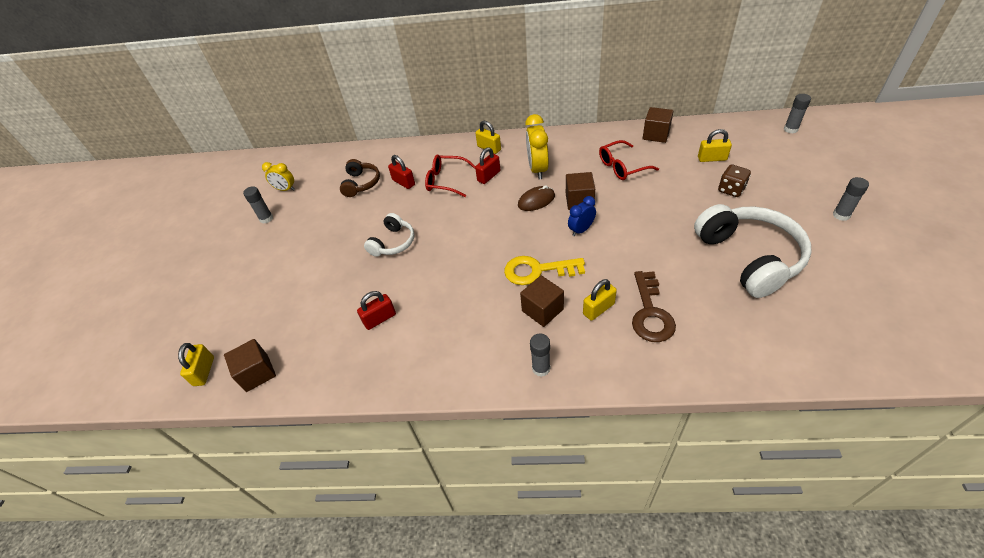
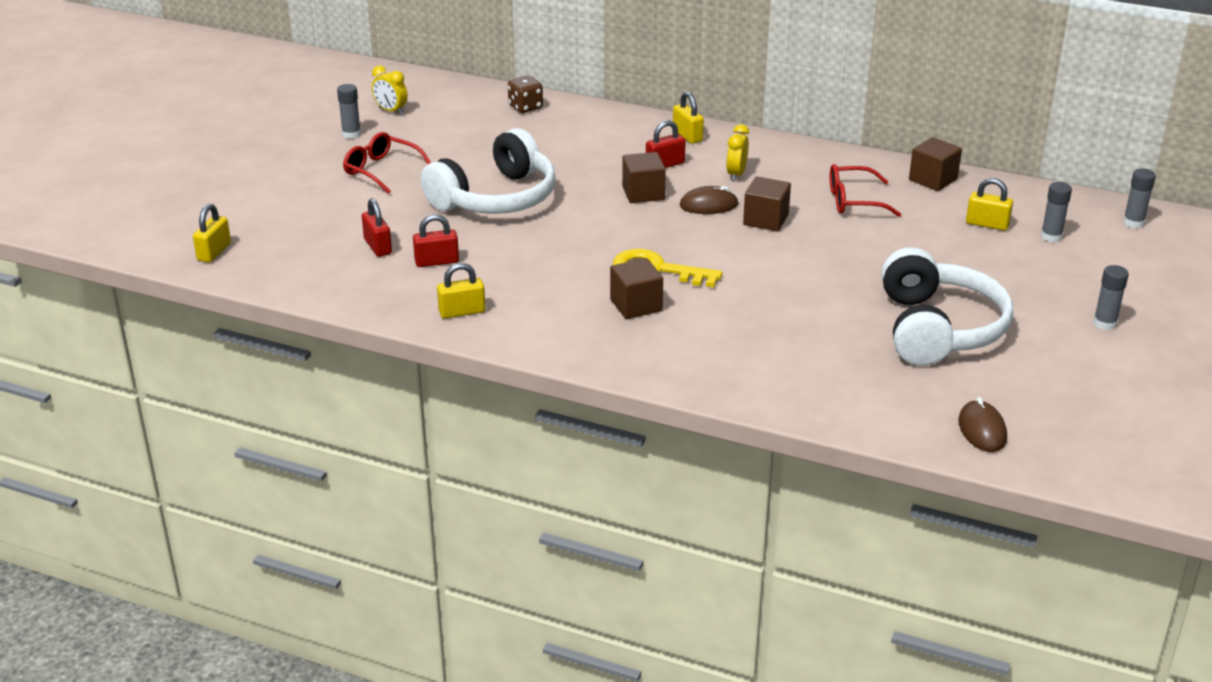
camera: 15 degrees right, 15 degrees down
brown cube [224,339,276,392] -> brown cube moved to [622,152,666,203]
brown headphones [340,159,380,197] -> none
white headphones [364,213,415,257] -> white headphones [421,128,556,214], size x1.88
red padlock [388,155,415,189] -> red padlock moved to [362,198,392,257]
red glasses [425,154,475,197] -> red glasses moved to [343,132,431,194]
yellow clock [525,114,549,179] -> yellow clock [726,124,749,181], size x0.62
grey glue stick [530,334,550,377] -> grey glue stick moved to [1041,182,1072,242]
blue clock [568,196,596,236] -> none
yellow padlock [583,279,617,321] -> yellow padlock moved to [437,263,485,318]
brown key [632,271,676,342] -> none
brown dice [718,164,751,197] -> brown dice moved to [508,76,543,113]
none -> brown mouse [958,397,1007,452]

